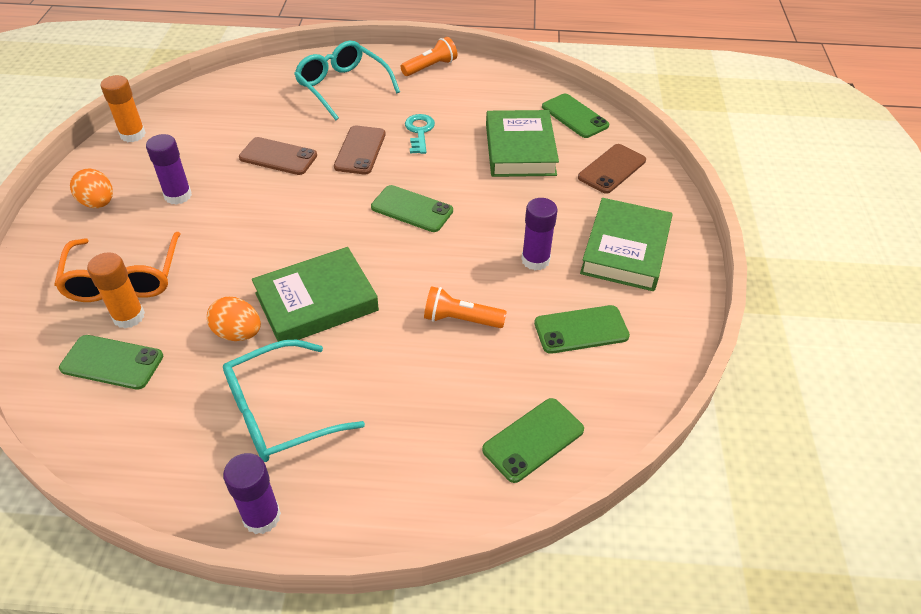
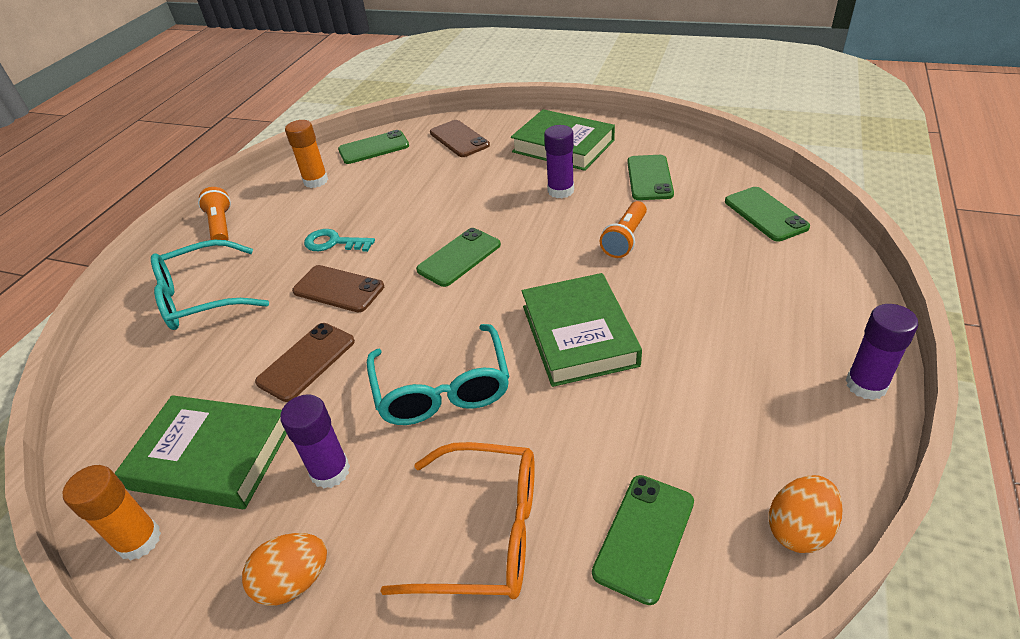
camera: 70 degrees left, 5 degrees down
orange glue stick [87,252,145,328] -> orange glue stick moved to [285,120,328,188]
orange egg [207,297,261,341] -> orange egg moved to [769,475,843,553]
turquoise glasses [223,340,365,462] -> turquoise glasses moved to [367,324,510,425]
green book [486,110,559,177] -> green book moved to [114,395,287,509]

